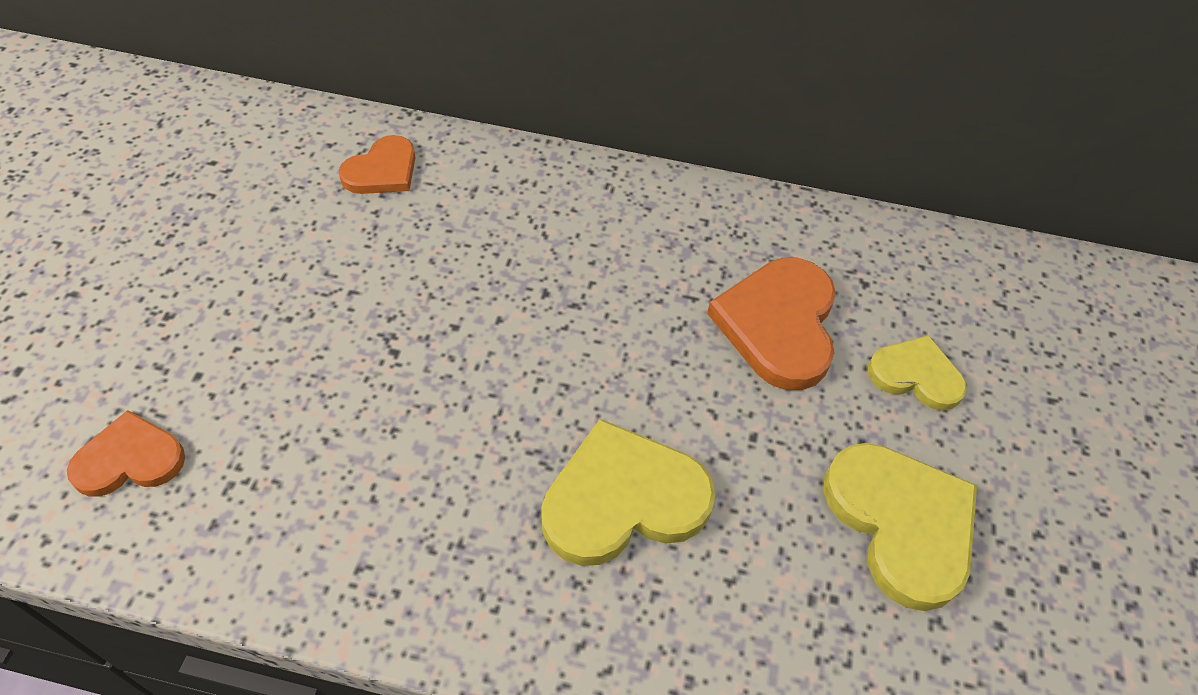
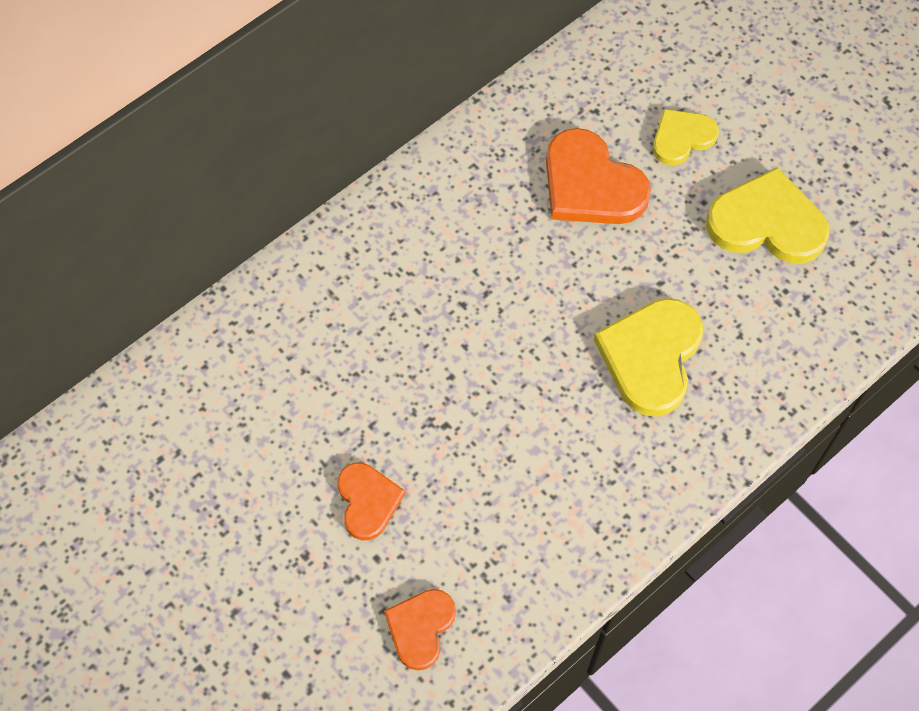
camera: 50 degrees left, 10 degrees up
orange heart [339,135,415,194] -> orange heart moved to [337,463,405,540]

